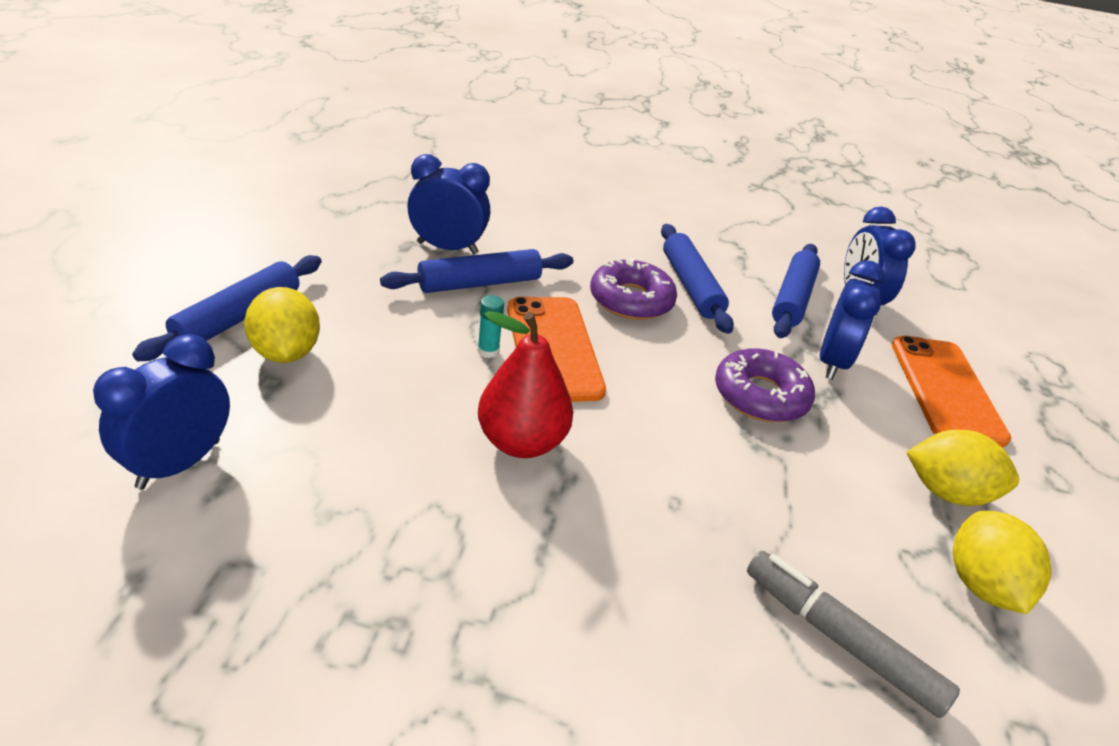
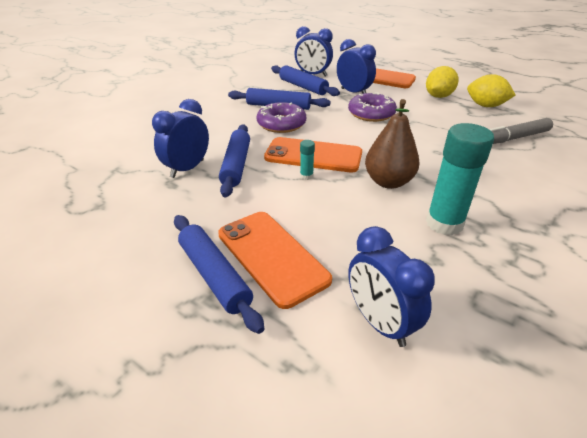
camera: 60 degrees left, 0 degrees up
yellow lemon [244,287,320,363] -> orange phone [218,212,332,309]
red pear [478,311,573,458] -> brown pear [365,99,419,189]
none -> turquoise glue stick [426,123,494,235]

